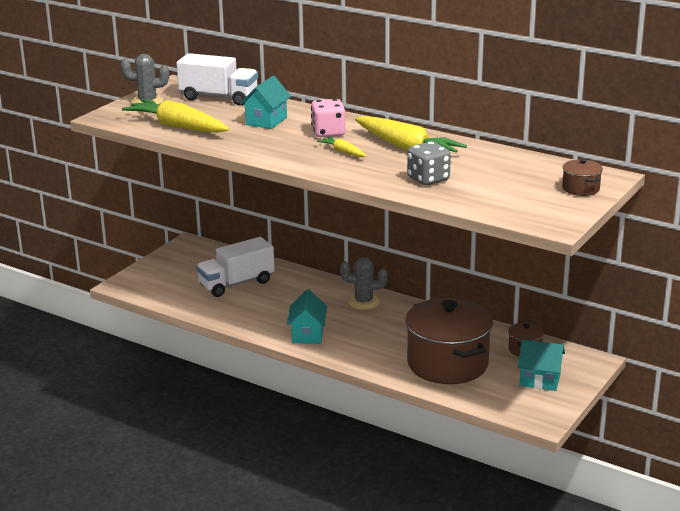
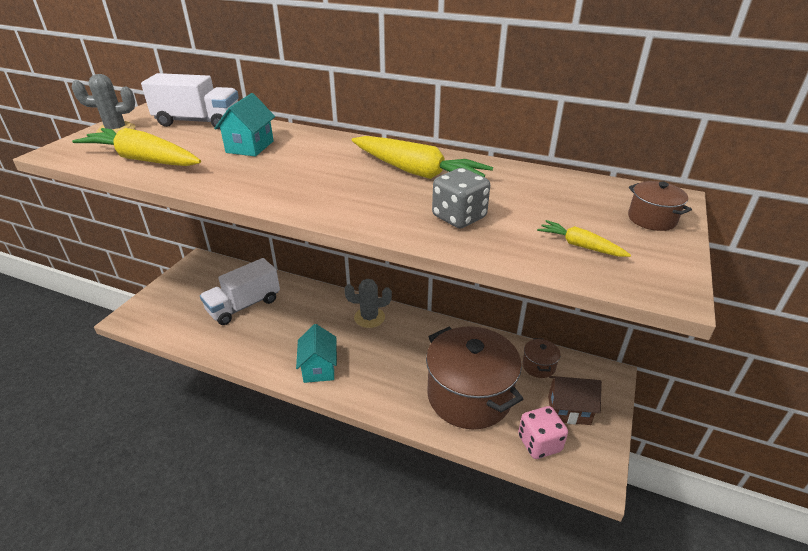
camera: 10 degrees left, 10 degrees up
pink dice [311,99,345,137] -> pink dice moved to [518,406,568,459]
yellow carrot [317,137,366,157] -> yellow carrot moved to [537,220,631,257]
turquoise house [518,339,565,391] -> brown house [548,376,602,425]

